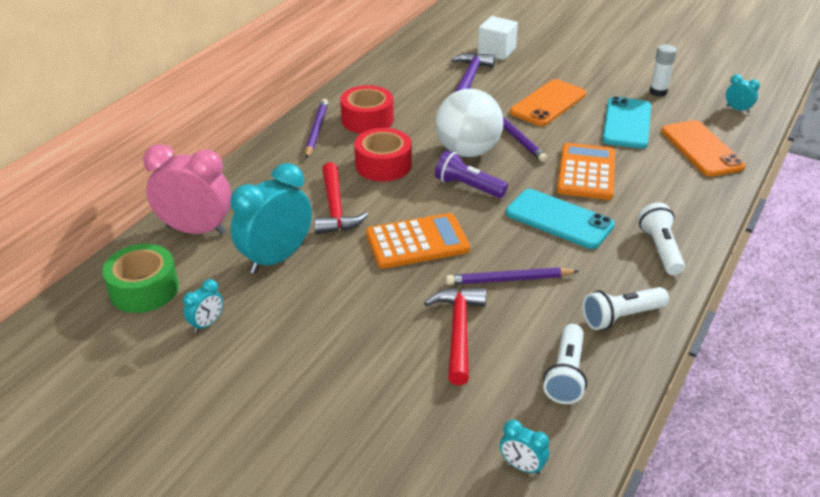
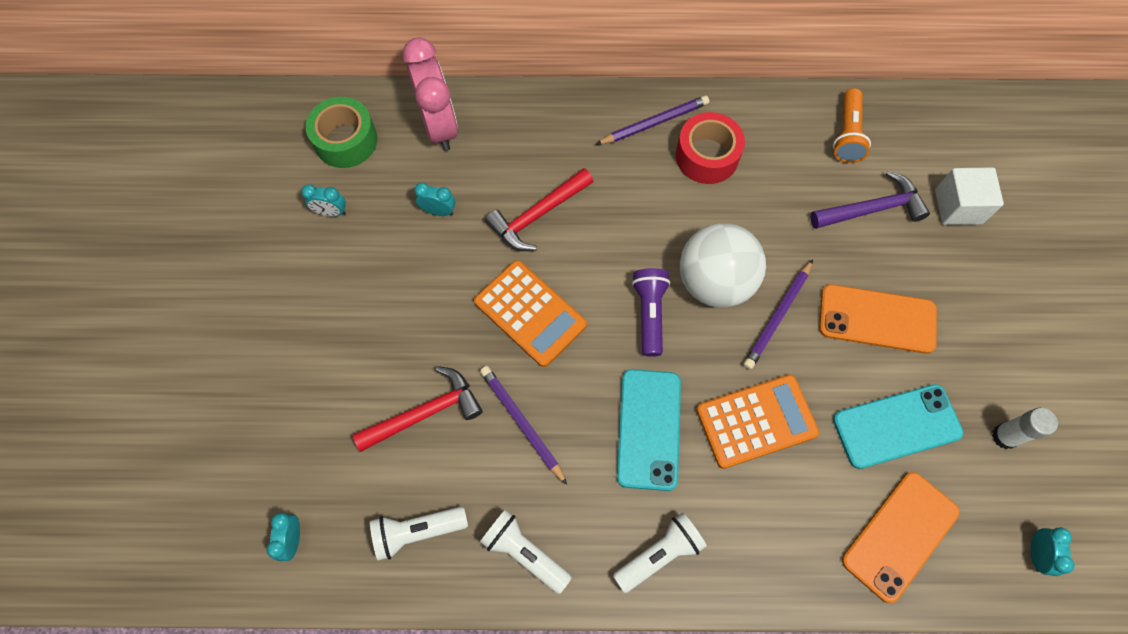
camera: 60 degrees right, 30 degrees up
turquoise clock [230,163,312,274] -> turquoise clock [414,183,455,216], size x0.45
red tape [354,128,412,182] -> none
none -> orange flashlight [833,88,871,163]

